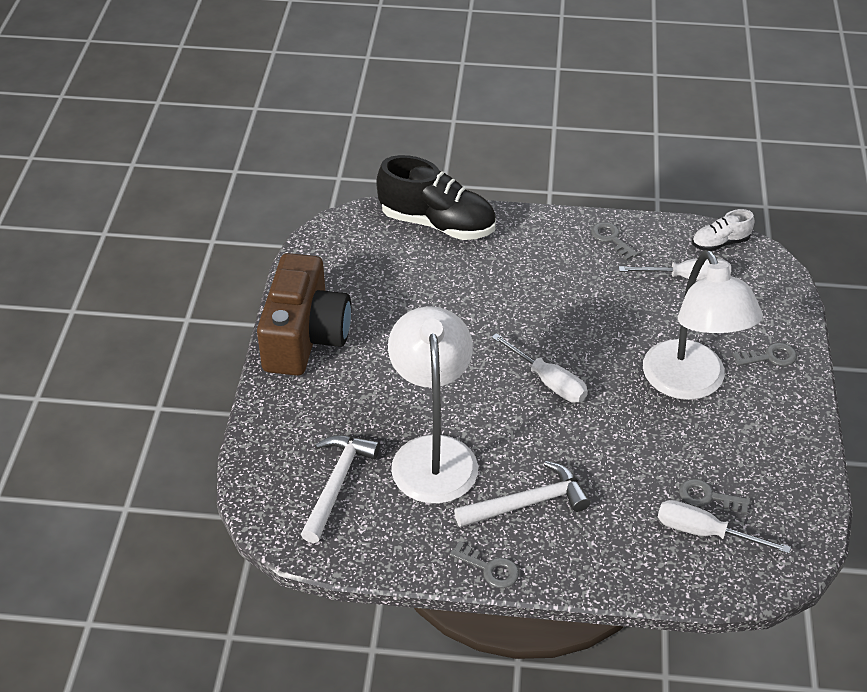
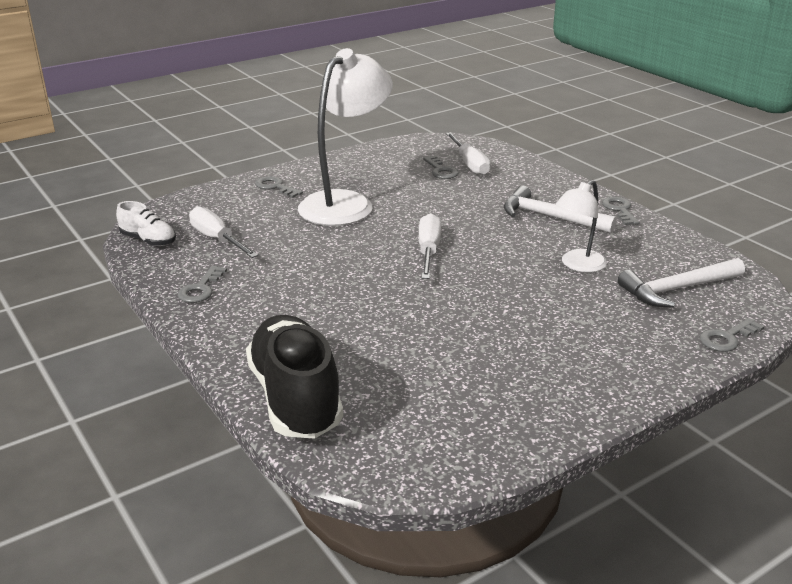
camera: 130 degrees left, 15 degrees down
brown camera [257,253,351,376] -> none
white lamp [388,306,478,504] -> white lamp [556,180,607,273], size x0.53
none -> grey key [700,318,764,352]

